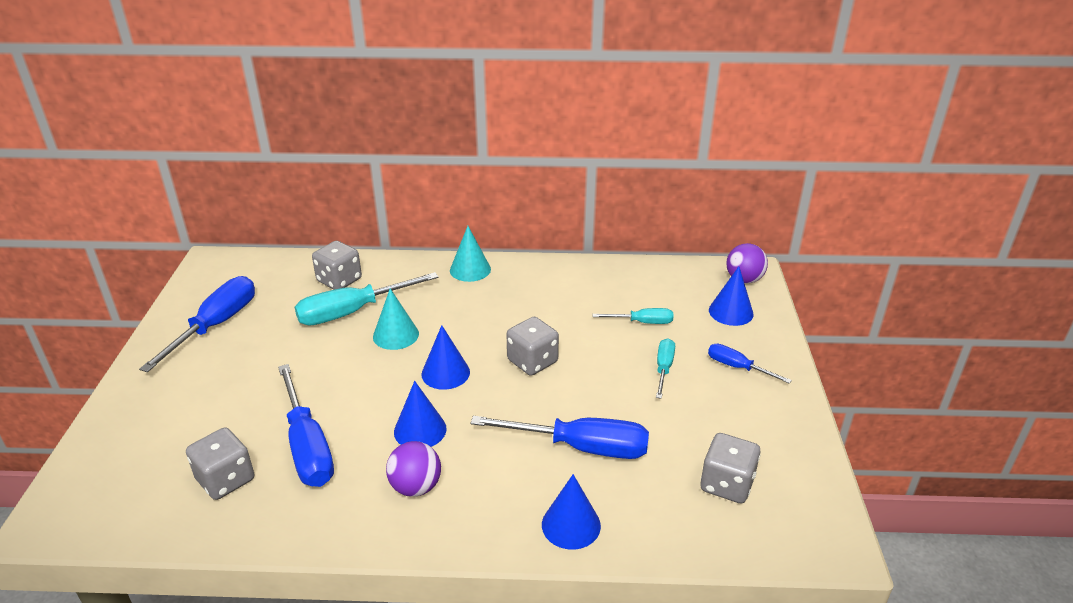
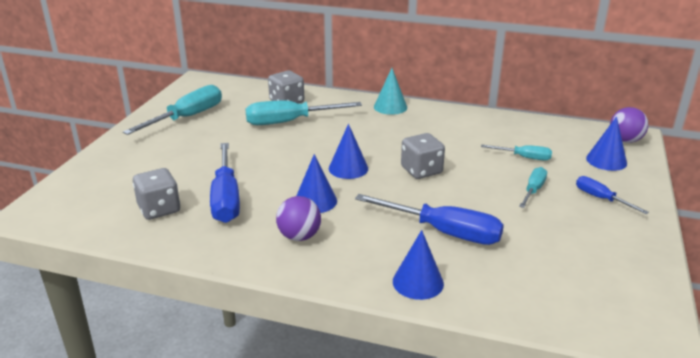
camera: 15 degrees right, 5 degrees down
blue screwdriver [139,276,255,372] -> turquoise screwdriver [123,85,222,135]
turquoise cone [373,289,419,350] -> none
grey dice [701,433,761,503] -> none

